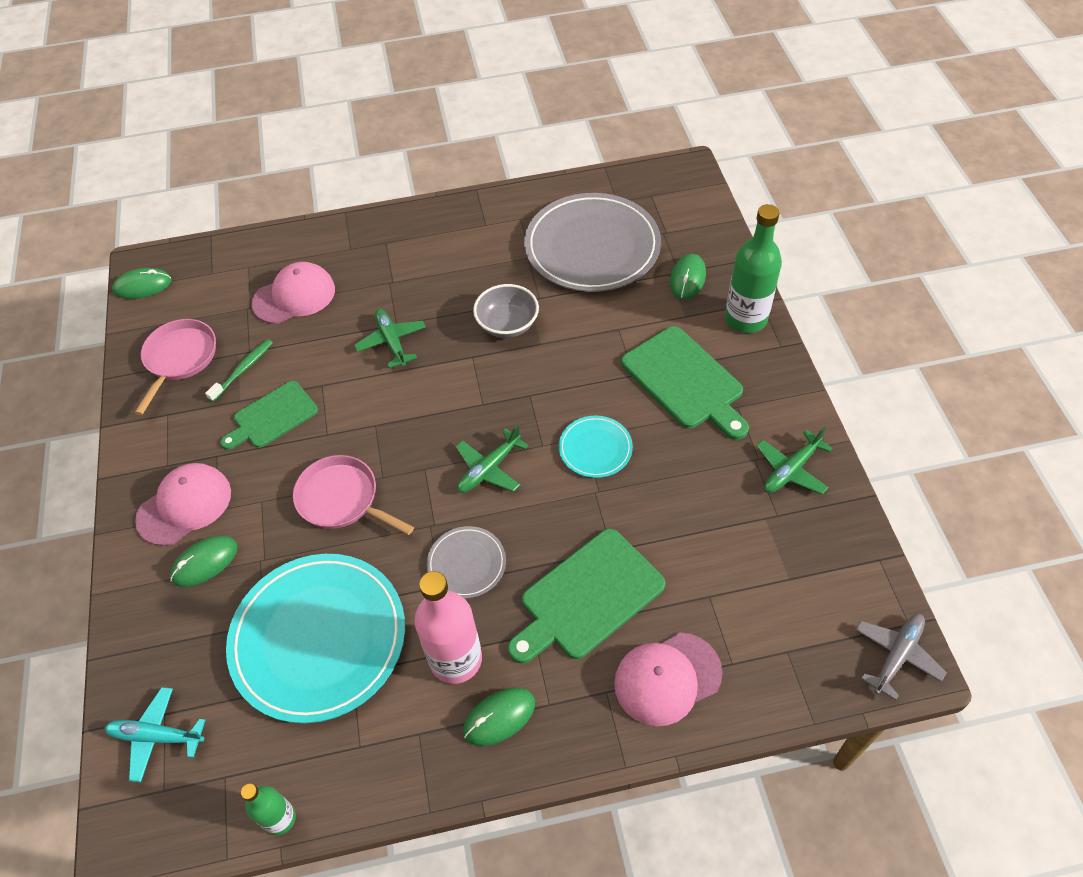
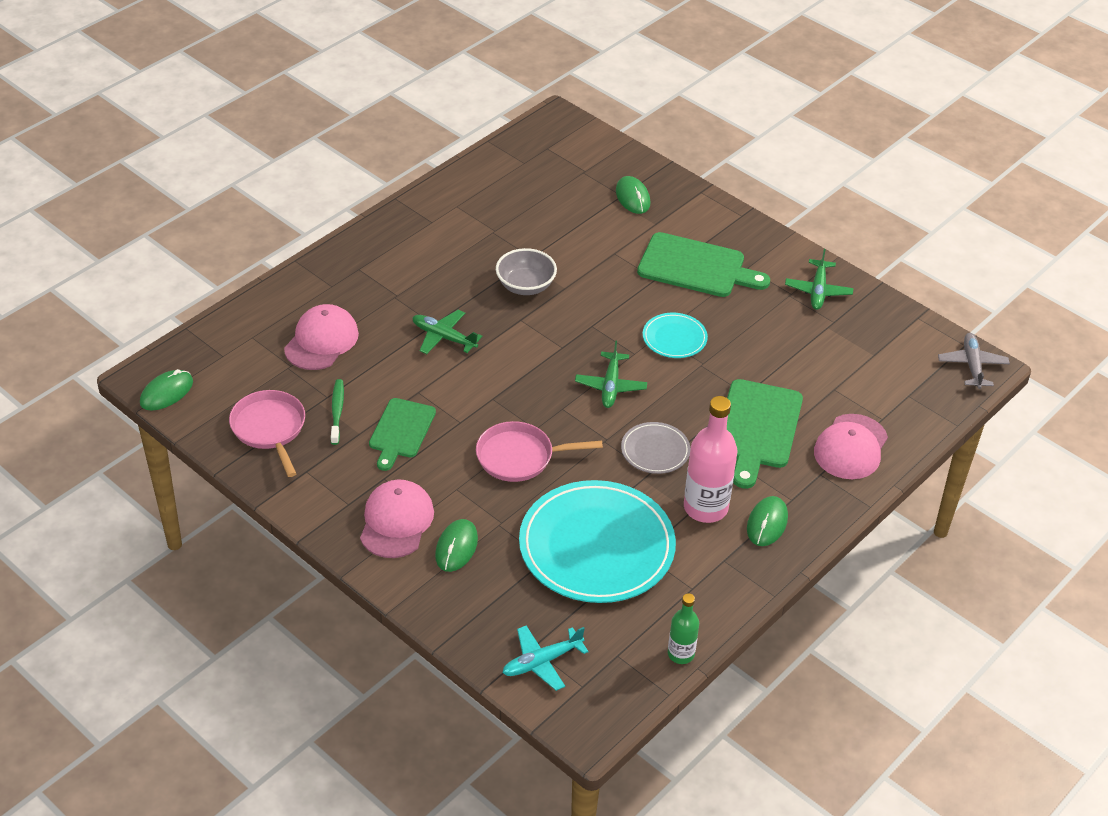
camera: 40 degrees left, 10 degrees down
grey plate [524,193,661,292] -> none
green bottle [725,204,782,333] -> none

